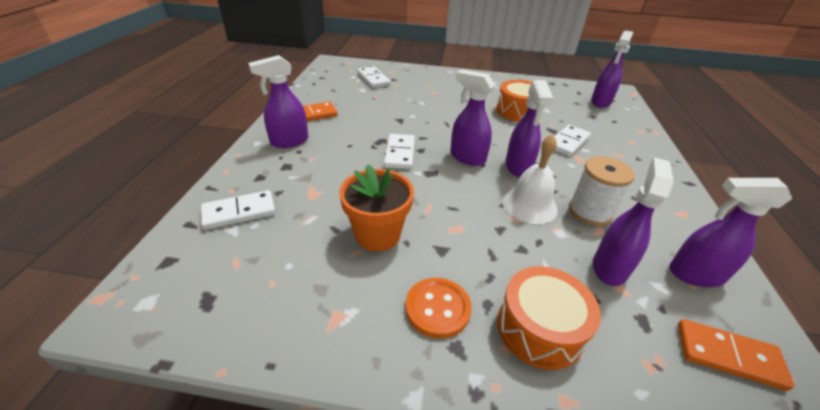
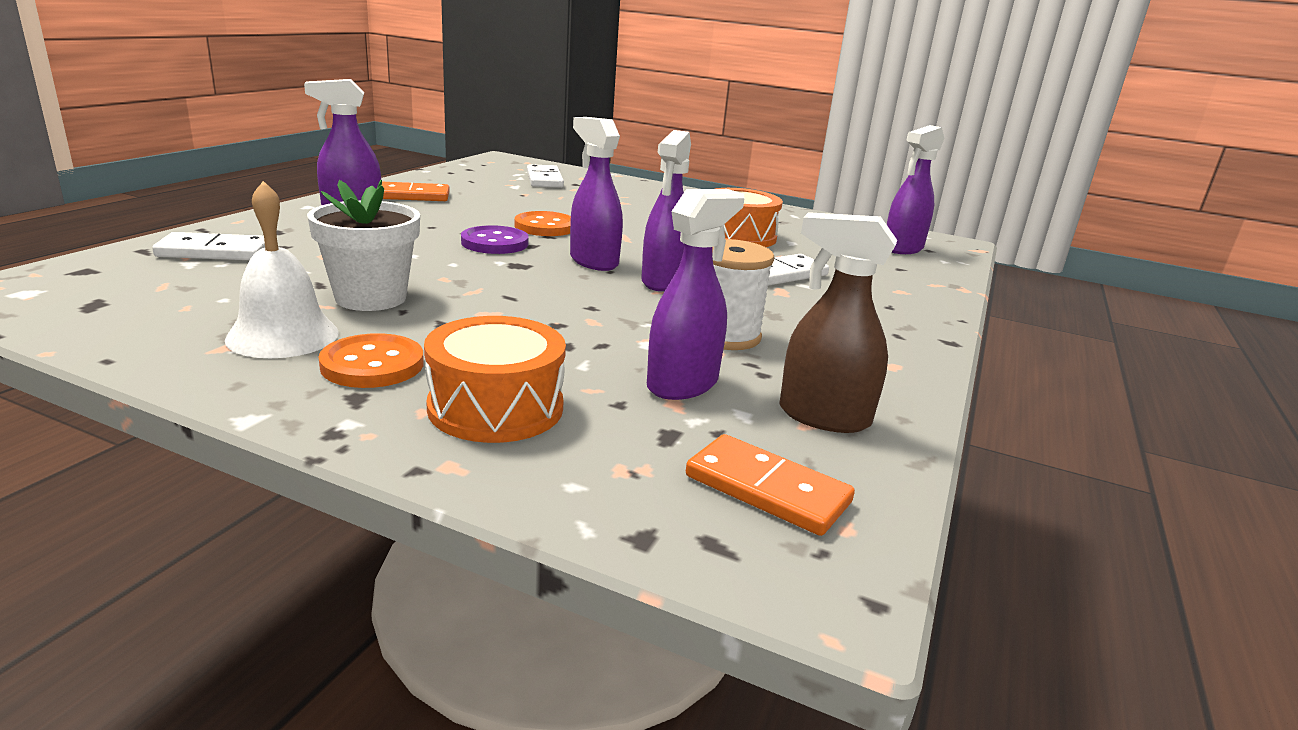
camera: 15 degrees right, 15 degrees down
orange flower pot [339,164,414,251] -> white flower pot [307,180,420,311]
white domino [384,134,415,169] -> purple button [461,225,529,254]
white bell [502,134,558,224] -> white bell moved to [225,181,339,358]
purple spray bottle [669,178,792,287] -> brown spray bottle [779,212,898,433]
none -> orange button [514,211,571,236]

